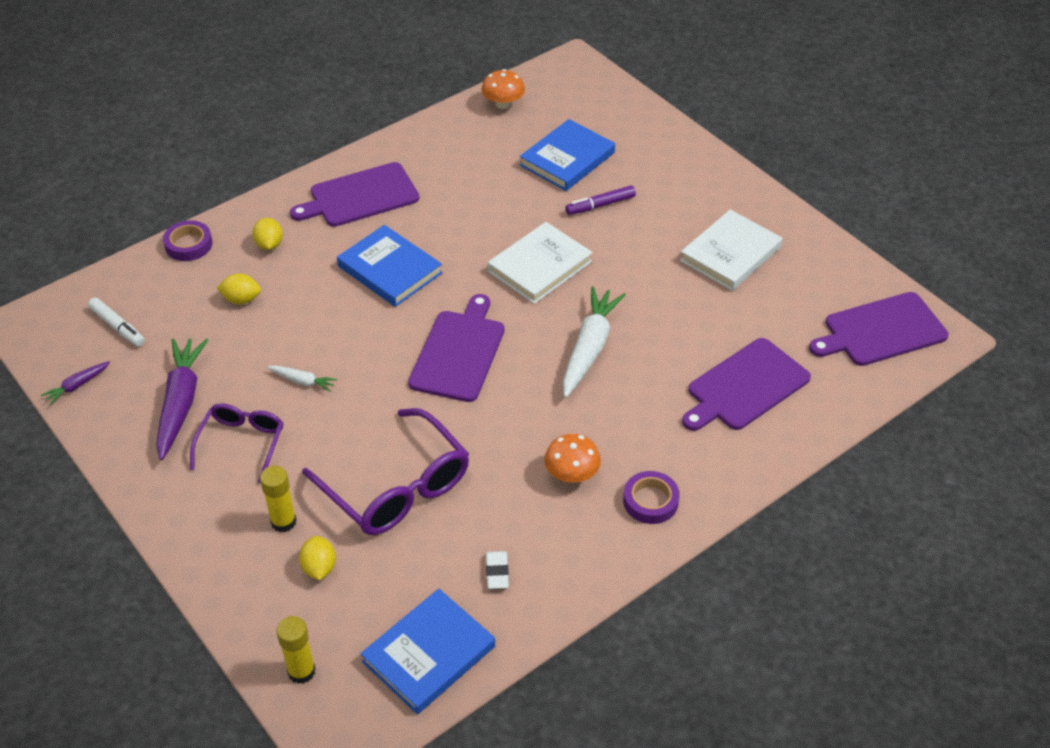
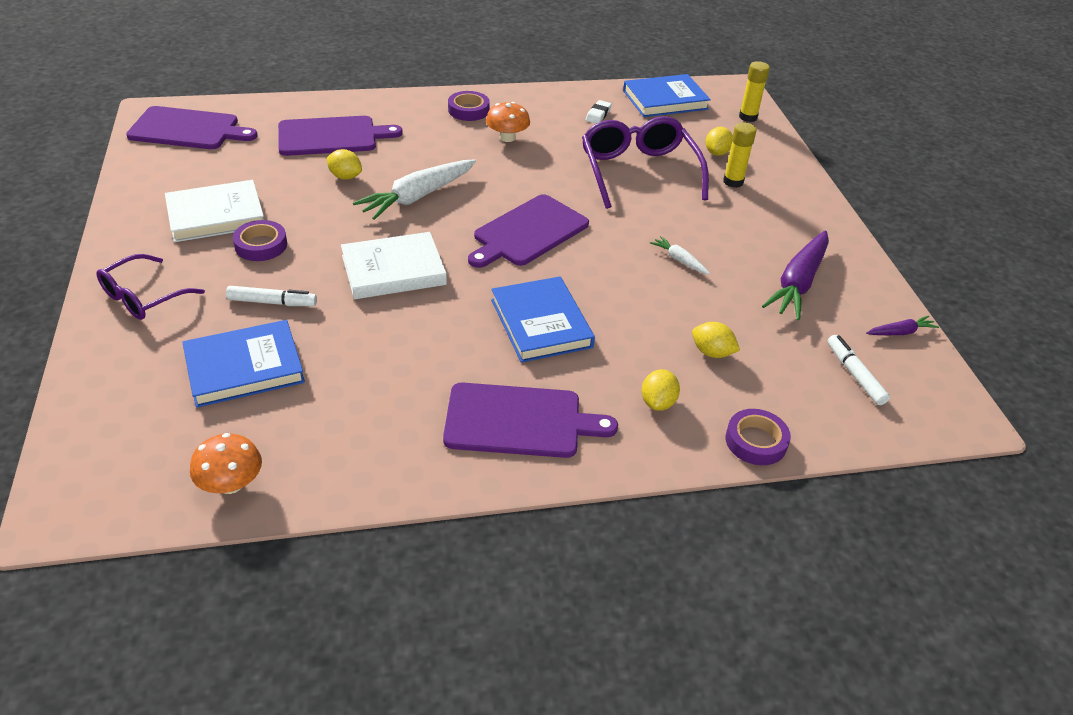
camera: 155 degrees left, 5 degrees down
purple glasses [190,403,283,483] -> purple glasses moved to [96,254,205,320]
purple marker [565,185,636,215] -> white marker [226,286,317,306]
none -> purple tape [233,220,287,261]
none -> yellow lemon [327,149,362,180]

